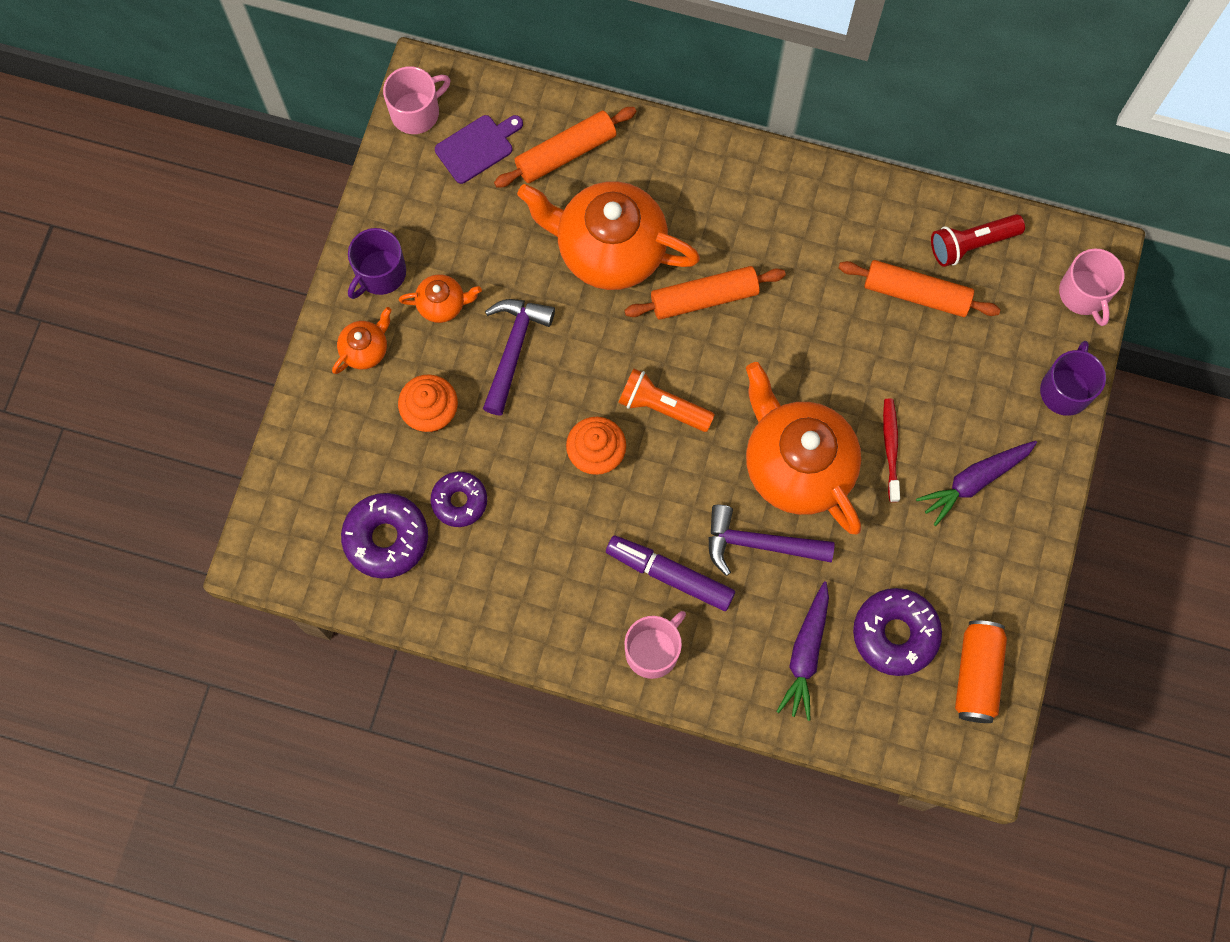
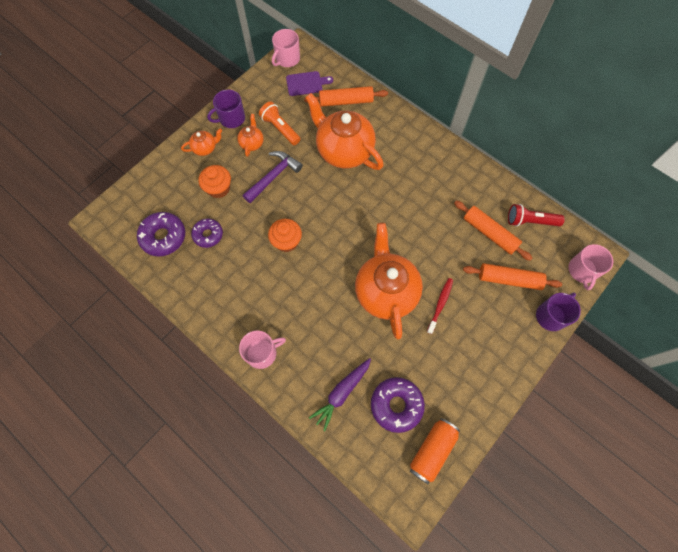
camera: 25 degrees right, 5 degrees down
pink mug [383,66,450,134] -> pink mug turned 135 degrees clockwise [272,29,300,67]
orange teapot [399,274,482,323] -> orange teapot turned 105 degrees counterclockwise [237,114,264,157]
purple marker [606,535,735,611] -> none
orange flashlight [618,368,715,432] -> orange flashlight moved to [259,101,301,145]
orange rolling pin [624,266,786,320] -> orange rolling pin moved to [463,263,562,290]
purple hammer [708,505,835,576] -> none
purple carrot [916,441,1037,526] -> none

